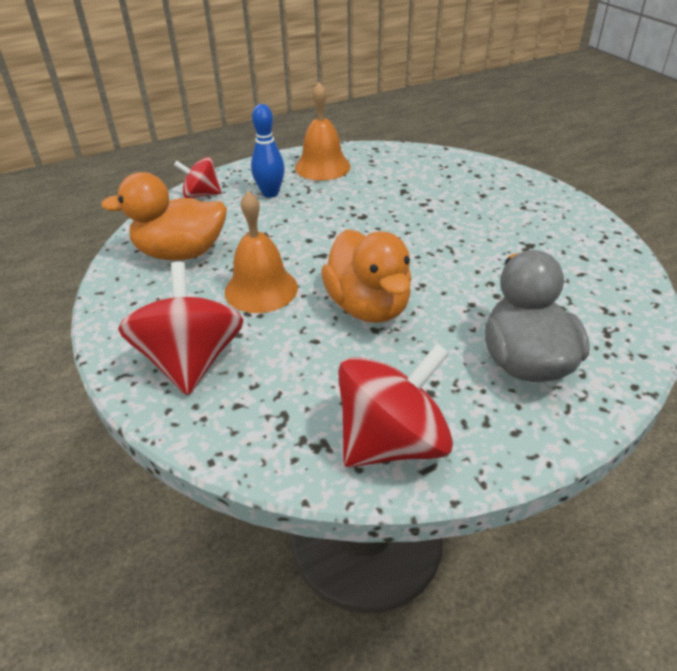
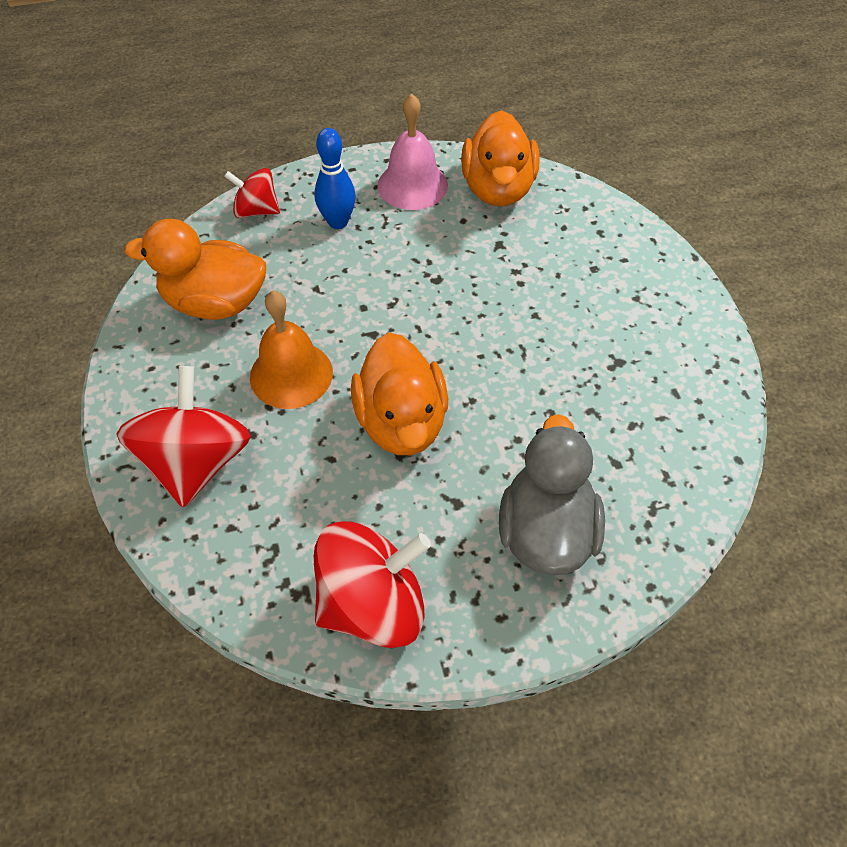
camera: 10 degrees right, 15 degrees up
orange bell [295,82,351,181] -> pink bell [378,93,448,210]
none -> orange duck [461,110,540,207]

